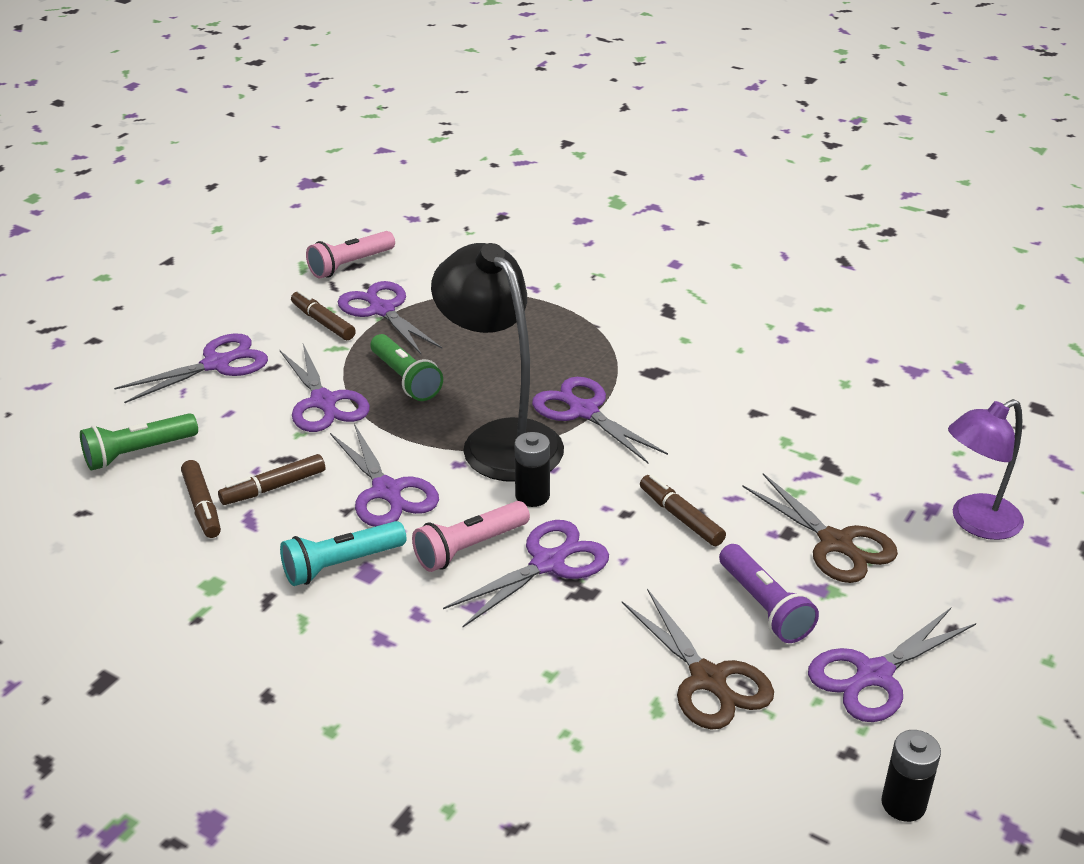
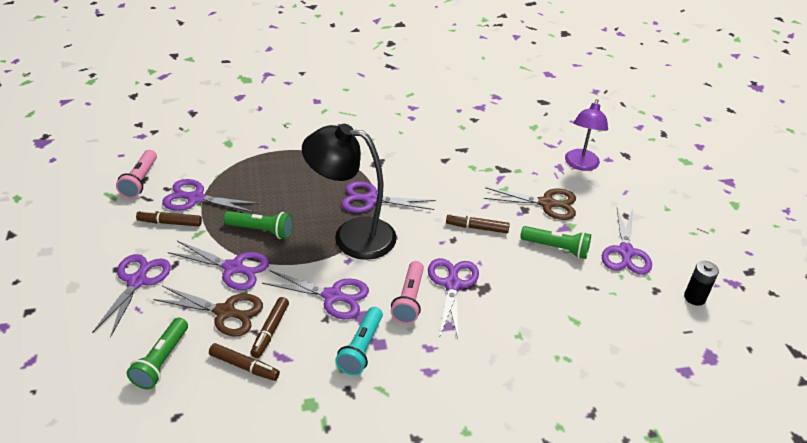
camera: 45 degrees left, 5 degrees up
black battery [515,432,550,507] -> none
brown scissors [622,589,774,730] -> brown scissors moved to [153,286,263,336]
purple flashlight [719,544,819,643] -> green flashlight [520,226,591,259]

